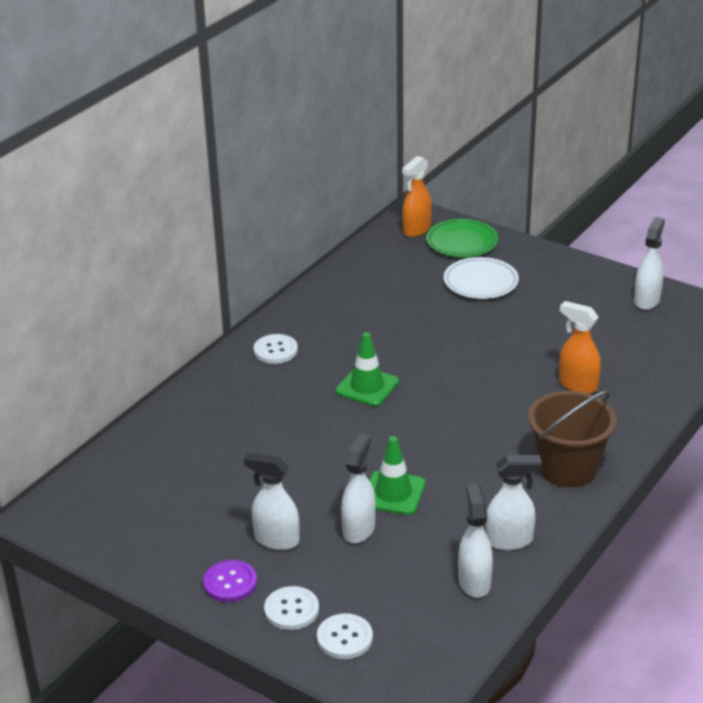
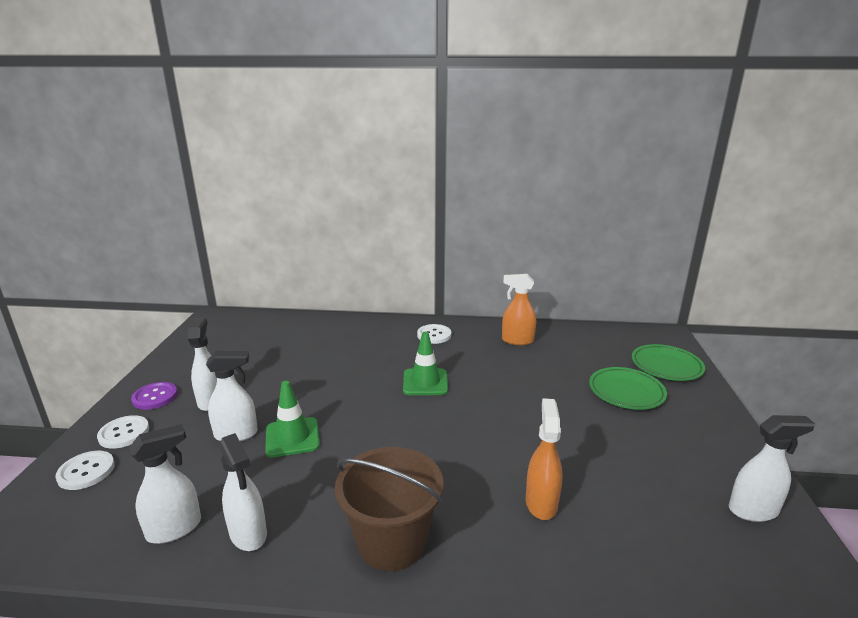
camera: 60 degrees right, 10 degrees down
orange spray bottle [402,156,432,237] -> orange spray bottle moved to [502,274,536,345]
white plate [444,257,519,299] -> green plate [589,367,667,410]

